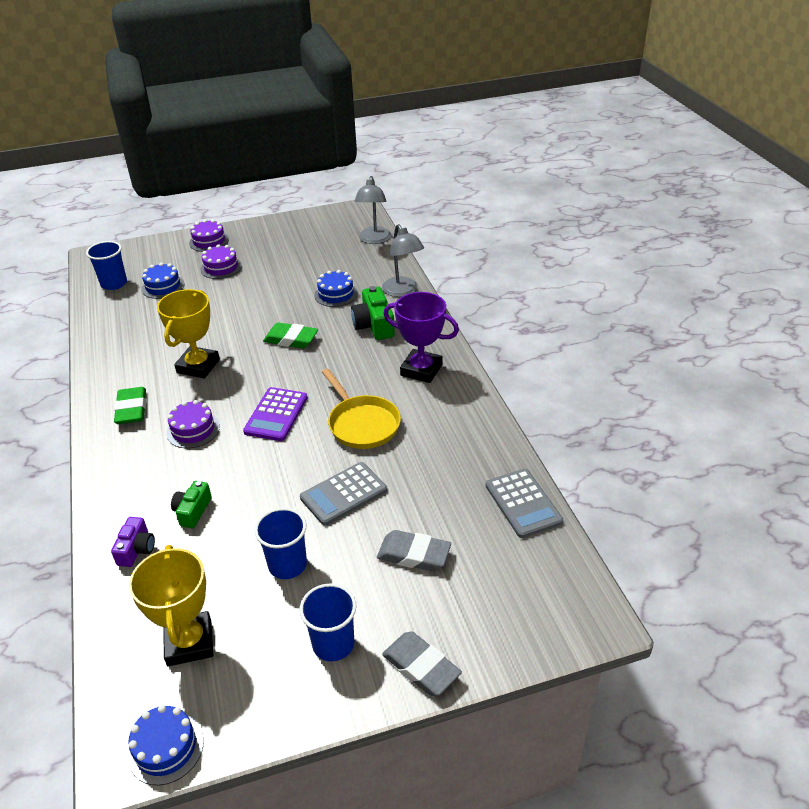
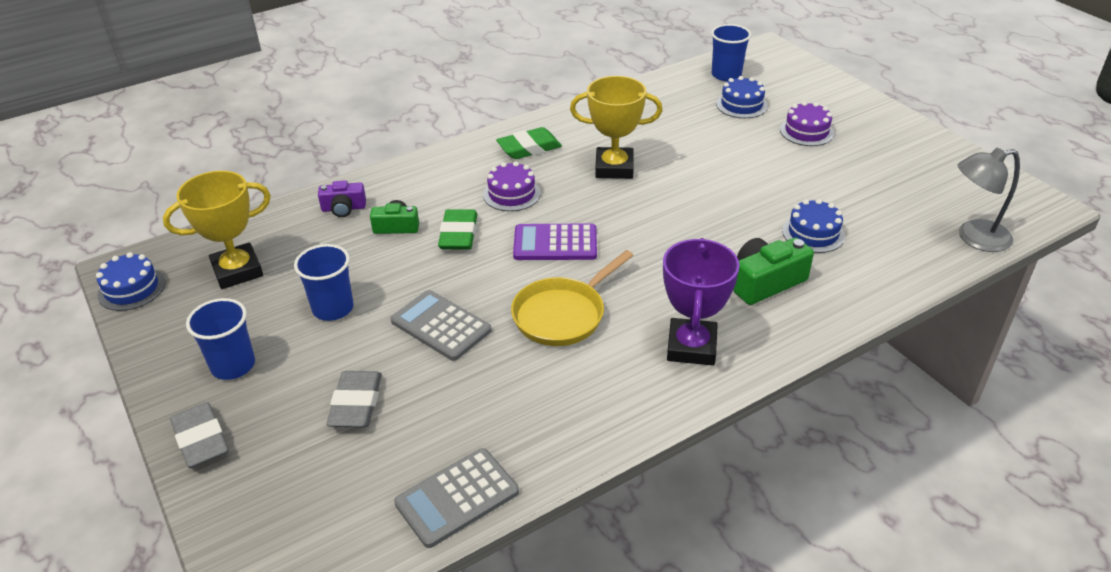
camera: 75 degrees right, 0 degrees up
purple cake [189,219,229,252] -> none
green eraser [263,323,318,349] -> green eraser moved to [438,209,477,250]
grey lamp [382,224,424,297] -> none
grey eraser [382,632,462,696] -> grey eraser turned 60 degrees counterclockwise [170,402,229,468]

